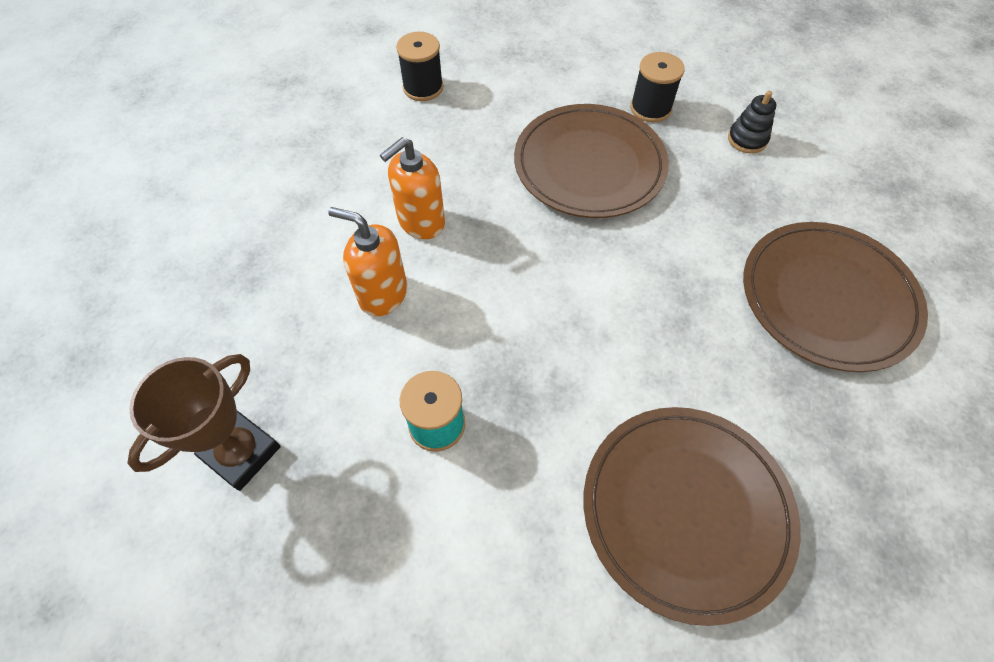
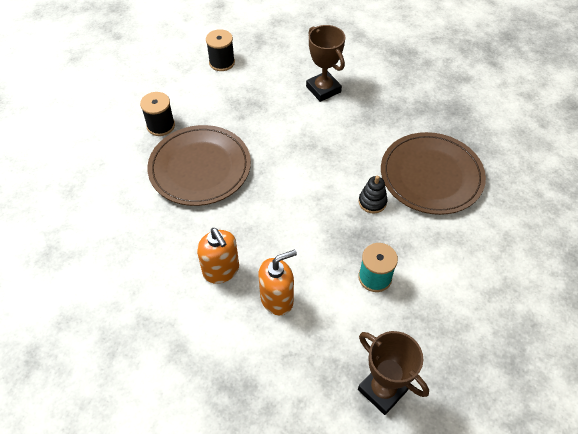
camera: 80 degrees left, 5 degrees down
orange soap dispenser [329,207,407,316] -> orange soap dispenser turned 150 degrees counterclockwise [258,250,297,315]
black spool [396,32,443,101] -> black spool moved to [206,29,235,71]
black stacking toy [728,91,776,154] -> black stacking toy moved to [359,176,388,213]
brown plate [743,222,928,372] -> brown trophy [306,25,345,102]

